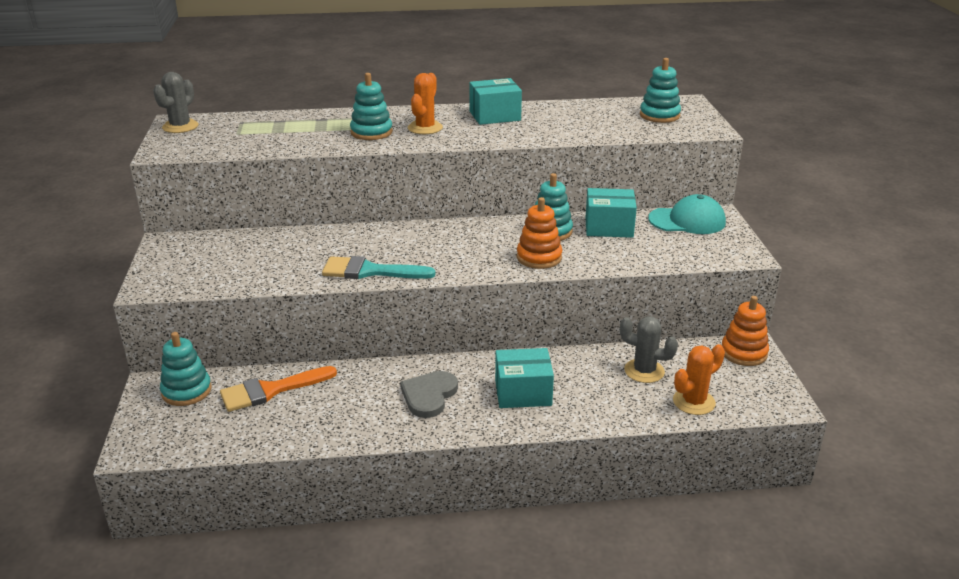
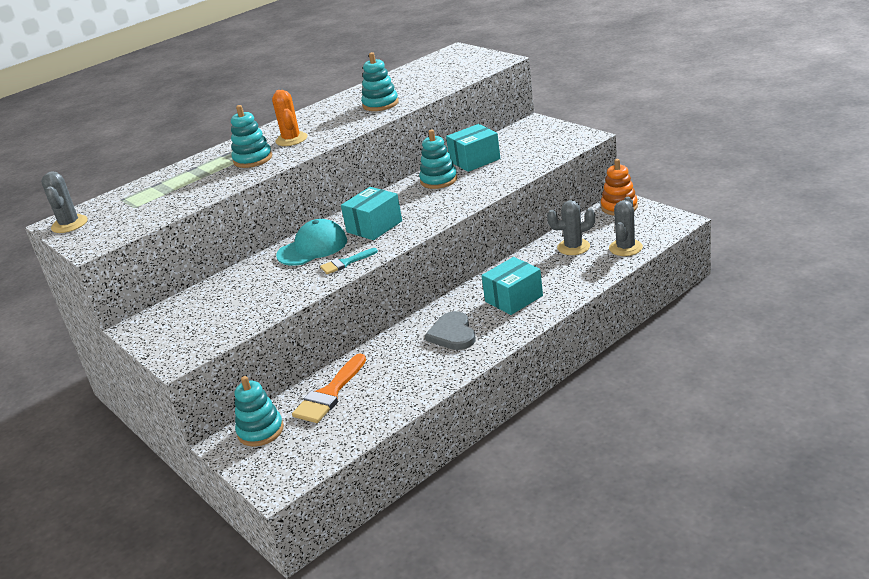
camera: 30 degrees left, 0 degrees up
turquoise brush [322,256,435,279] -> turquoise brush [320,248,378,274], size x0.59
turquoise box [469,78,522,125] -> turquoise box moved to [341,187,402,240]
orange stacking toy [517,197,562,269] -> none
turquoise stacking toy [640,58,681,123] -> turquoise stacking toy moved to [361,52,399,111]
turquoise cap [648,194,726,234] -> turquoise cap moved to [276,219,347,266]
orange cactus [673,344,725,415] -> grey cactus [609,197,643,256]

